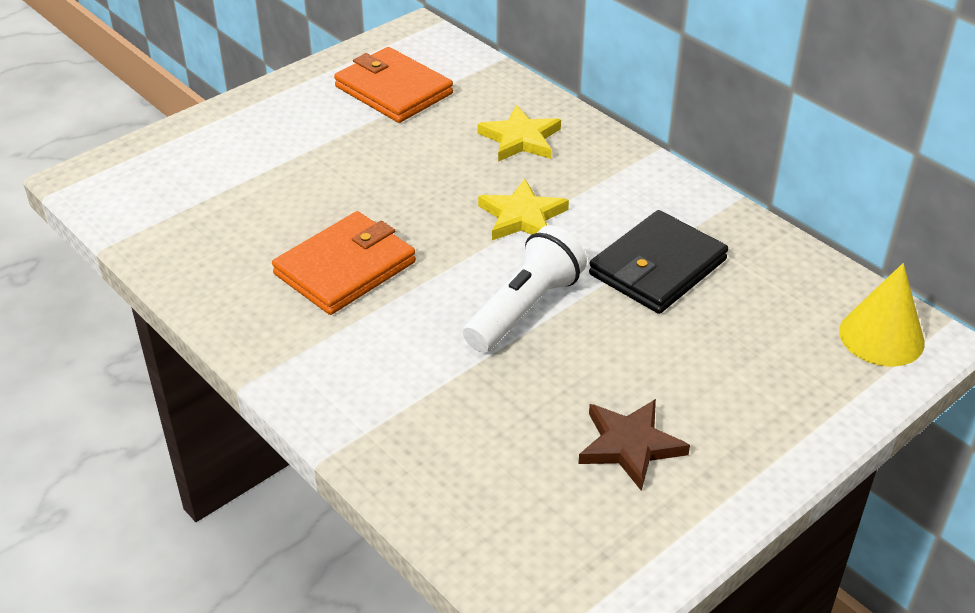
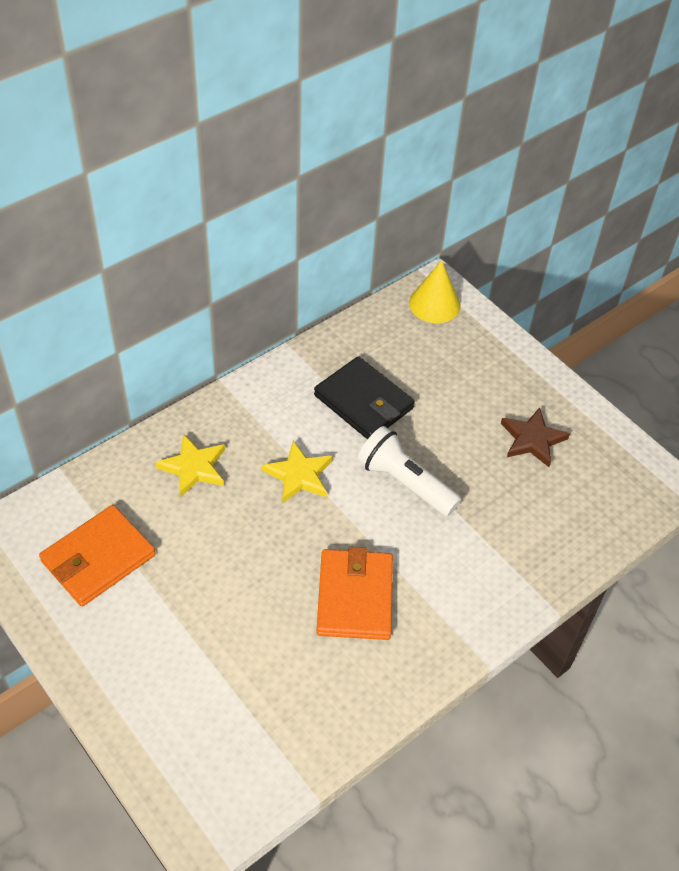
camera: 90 degrees left, 10 degrees up
orange wallet [272,211,416,315] -> orange wallet turned 45 degrees clockwise [316,547,393,640]

